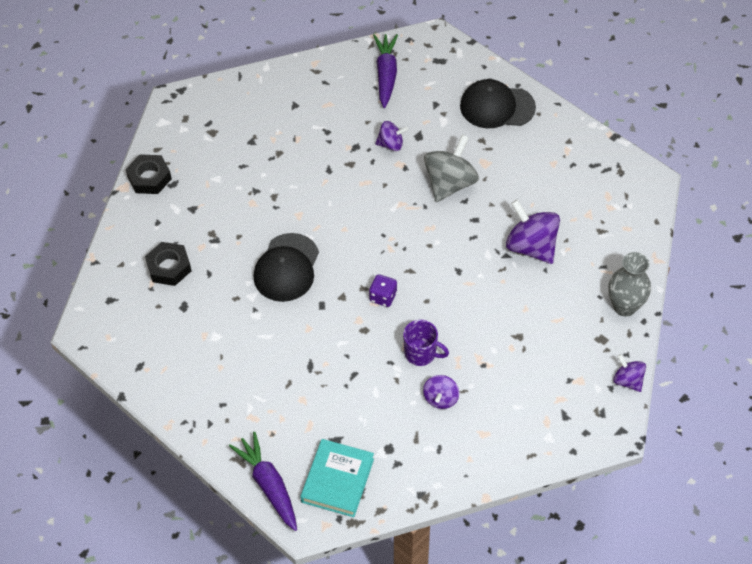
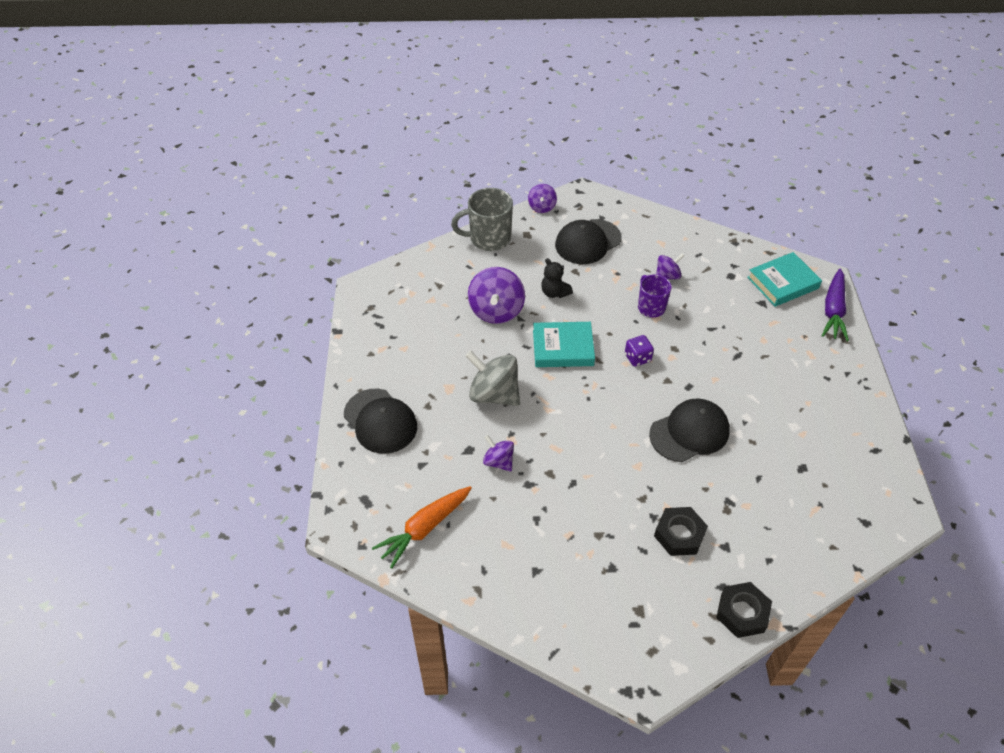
camera: 135 degrees left, 5 degrees down
black nut [145,242,192,286] -> black nut moved to [654,507,708,556]
purple carrot [373,34,398,108] -> orange carrot [372,486,472,569]
grey spinning top [424,135,479,202] -> grey spinning top turned 45 degrees clockwise [465,350,520,406]
grey vase [608,252,651,316] -> grey mug [451,188,513,251]
none -> turquoise book [533,322,595,367]
none -> black teddy bear [541,258,573,298]
none -> black cap [555,219,622,264]

